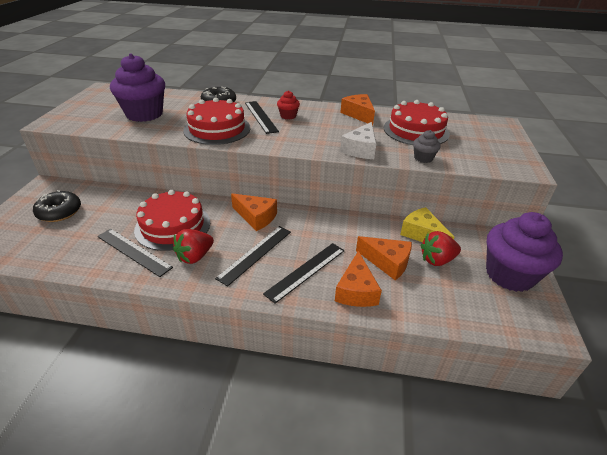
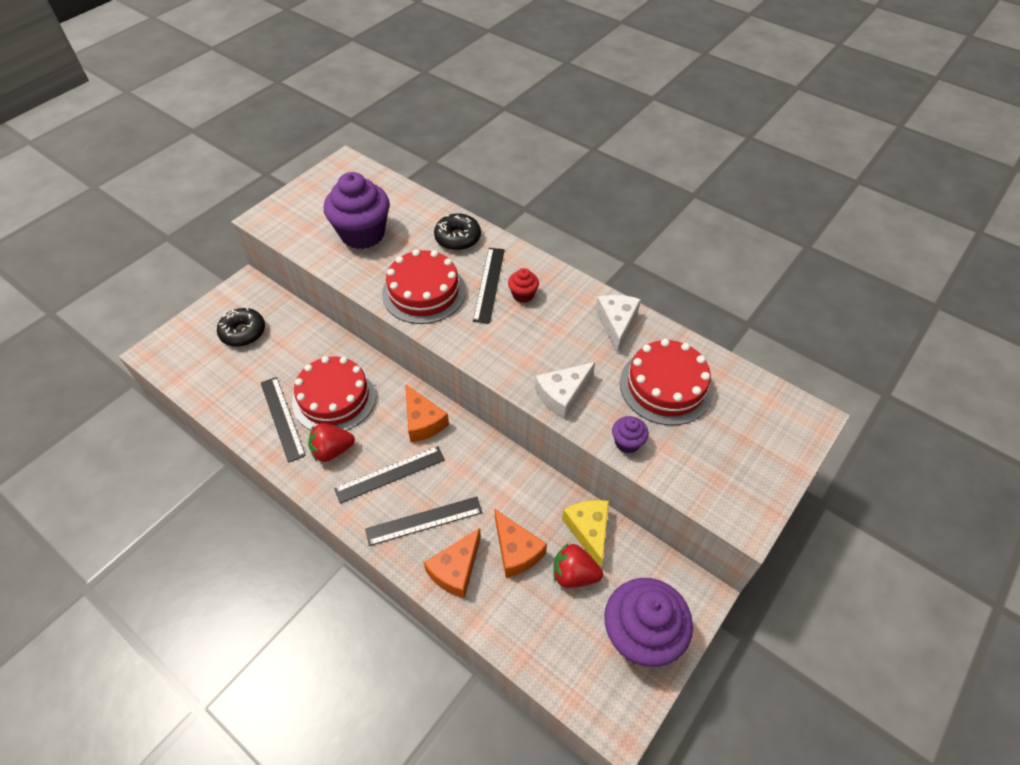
camera: 30 degrees right, 15 degrees up
orange cheese [340,94,375,125] -> white cheese [596,295,641,353]
grey cupcake [413,130,441,163] -> purple cupcake [612,416,649,453]

